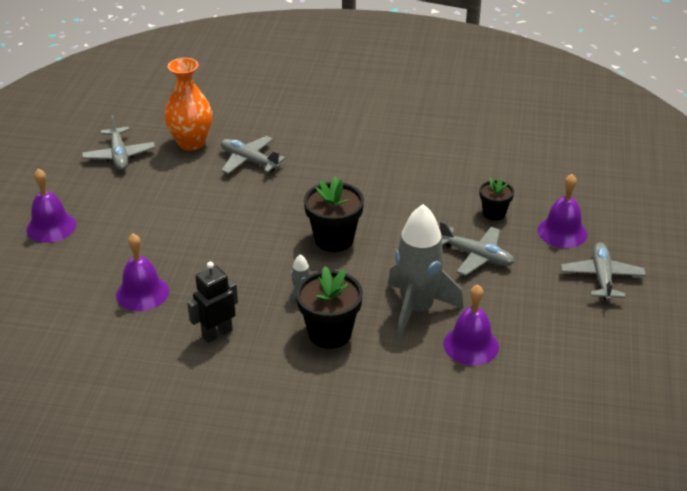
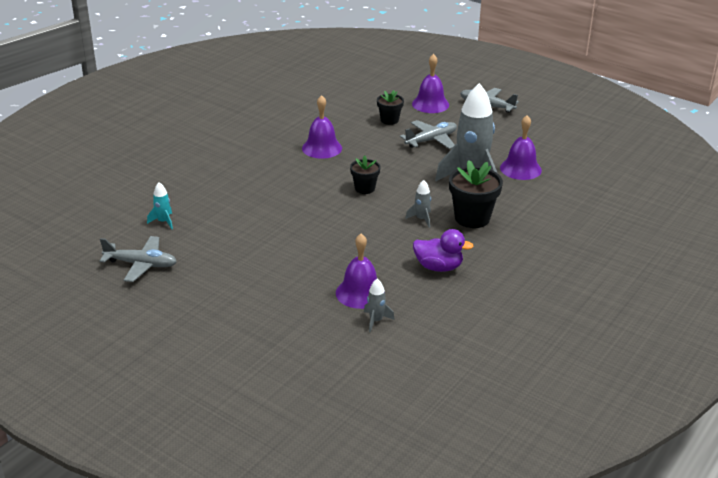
camera: 65 degrees left, 5 degrees down
purple bell [26,169,76,243] -> purple bell moved to [302,95,342,159]
orange vase [164,58,212,151] -> turquoise rocket [147,182,173,229]
black robot [187,262,238,343] -> purple duck [413,229,474,272]
grey plane [221,136,286,174] -> none
black flower pot [304,177,364,252] -> black flower pot [350,155,381,194], size x0.60
none -> grey rocket [364,279,395,332]

